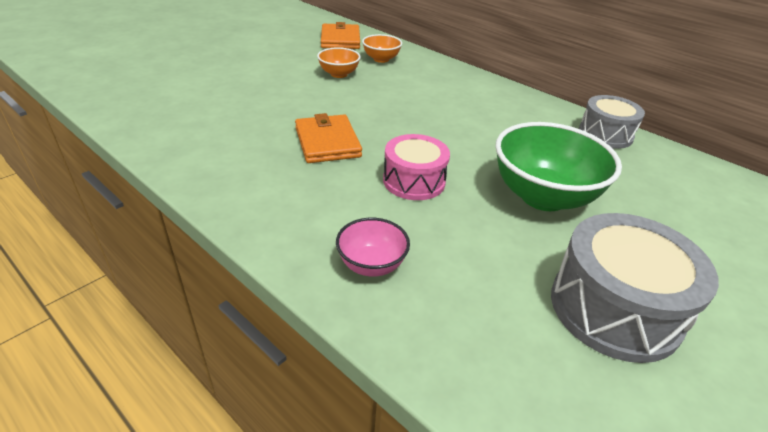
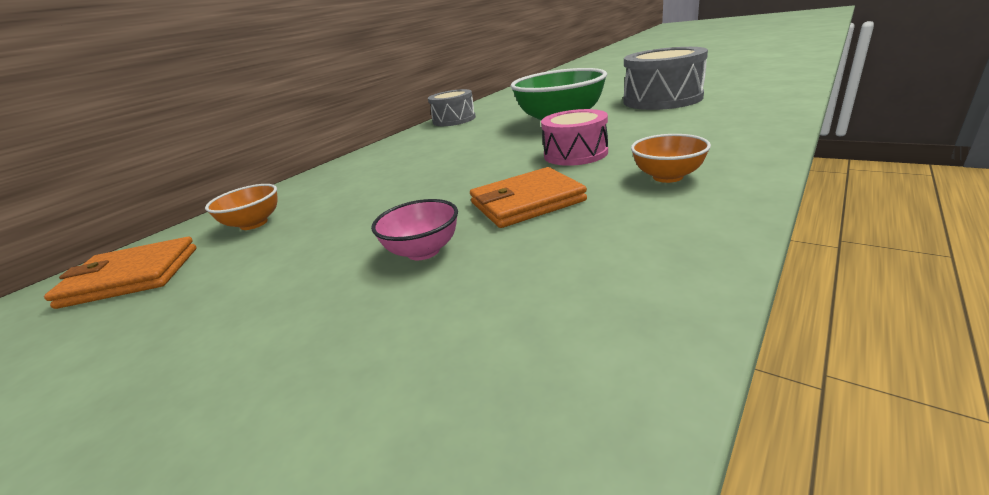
camera: 90 degrees left, 10 degrees down
orange bowl [317,47,361,78] -> orange bowl moved to [631,134,711,183]
pink bowl [336,218,410,277] -> pink bowl moved to [371,199,458,260]

